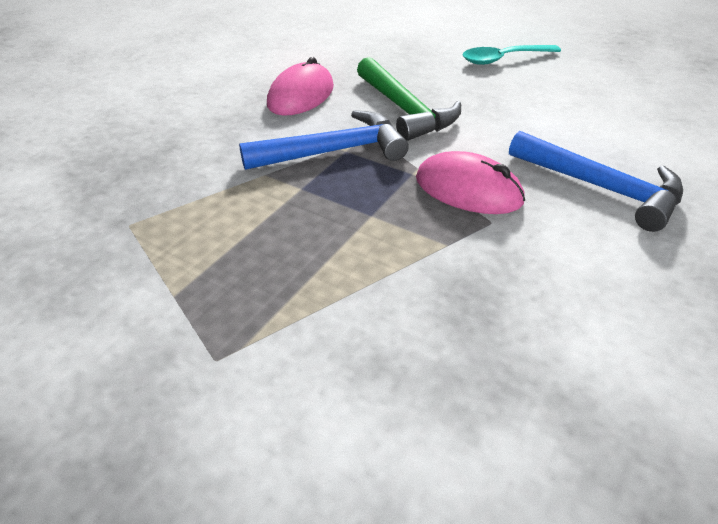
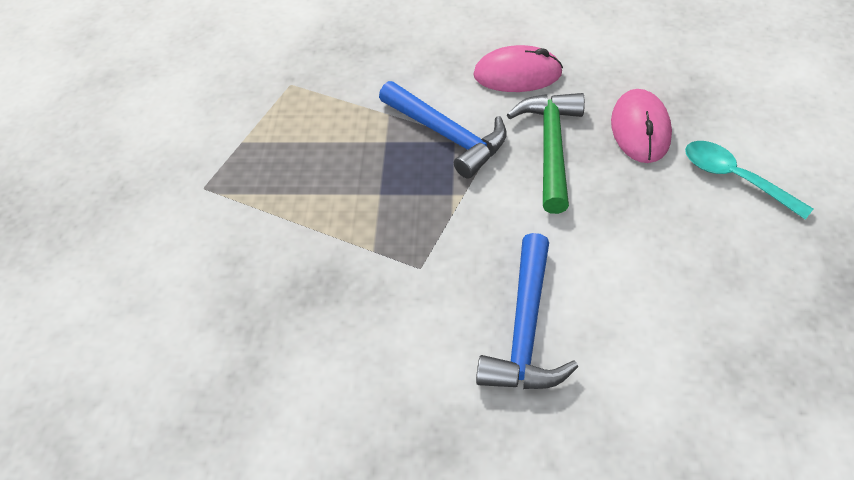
camera: 65 degrees right, 10 degrees up
green hammer [357,57,461,141] -> green hammer turned 150 degrees clockwise [507,93,585,214]
pink mouse [416,151,525,214] -> pink mouse moved to [611,89,672,163]

